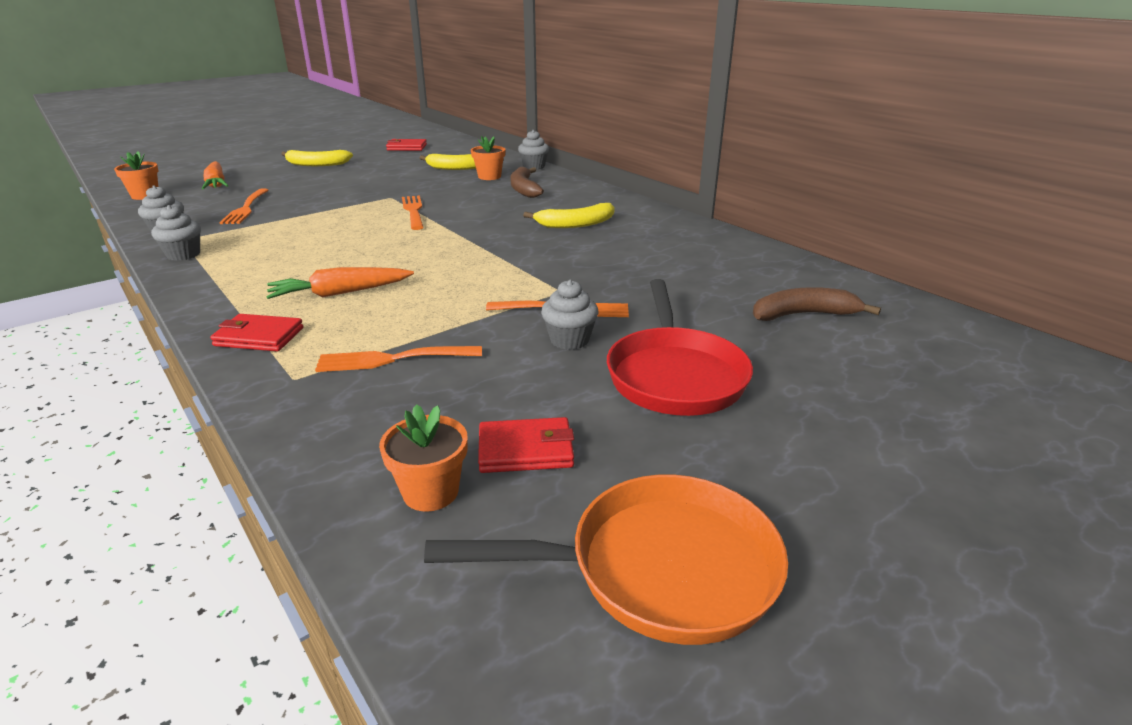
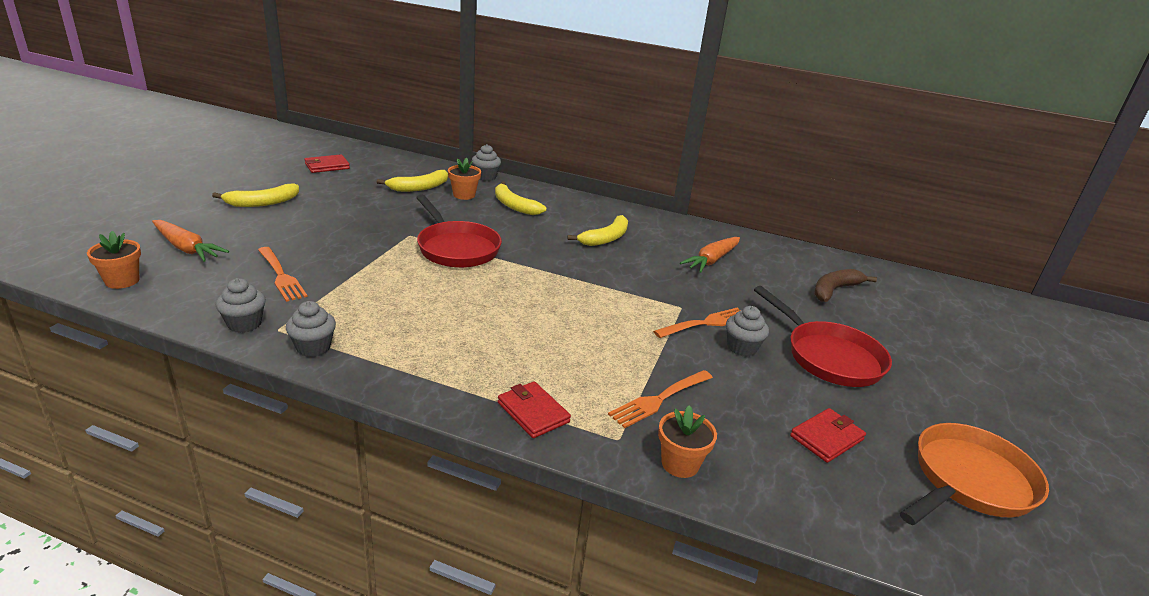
camera: 35 degrees left, 0 degrees up
red wallet [210,314,304,351] -> red wallet turned 75 degrees clockwise [498,381,571,438]
orange carrot [266,267,414,299] -> orange carrot moved to [680,237,740,273]
orange flower pot [379,404,468,512] -> orange flower pot moved to [658,405,717,478]
orange fork [402,195,424,230] -> red pan [416,195,502,268]
brown banana [510,167,544,198] -> yellow banana [495,181,546,215]

